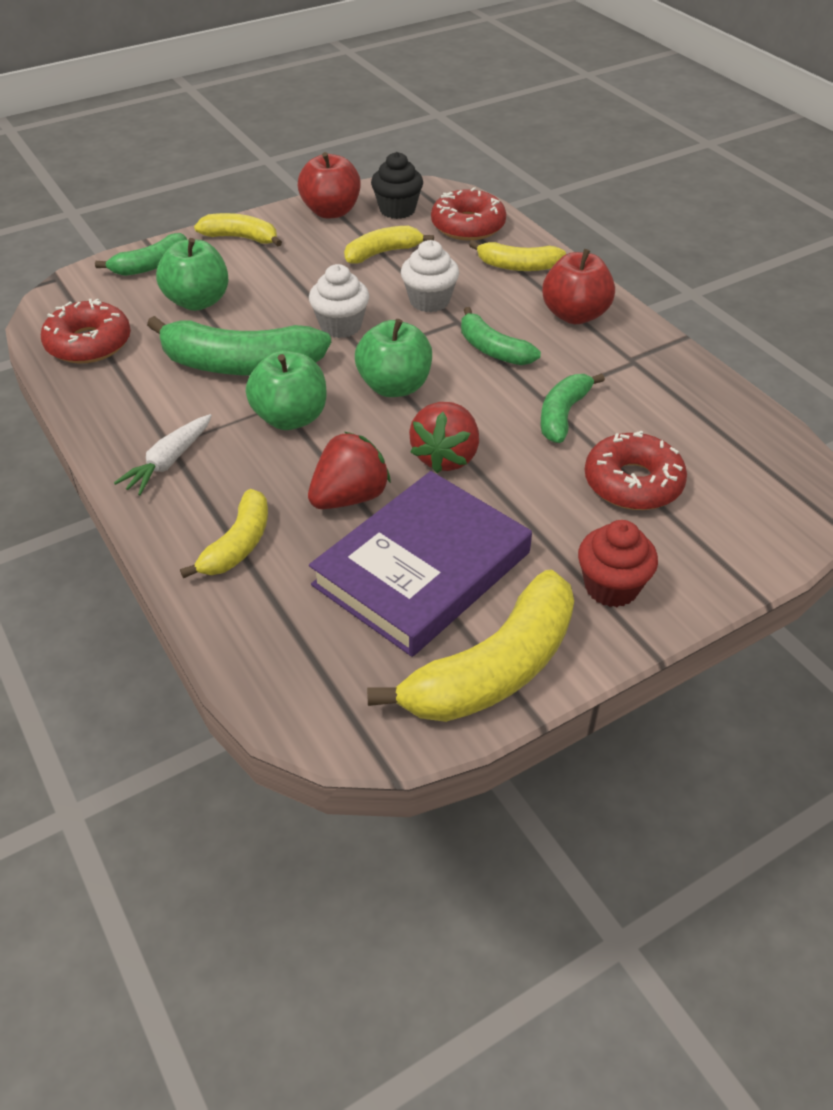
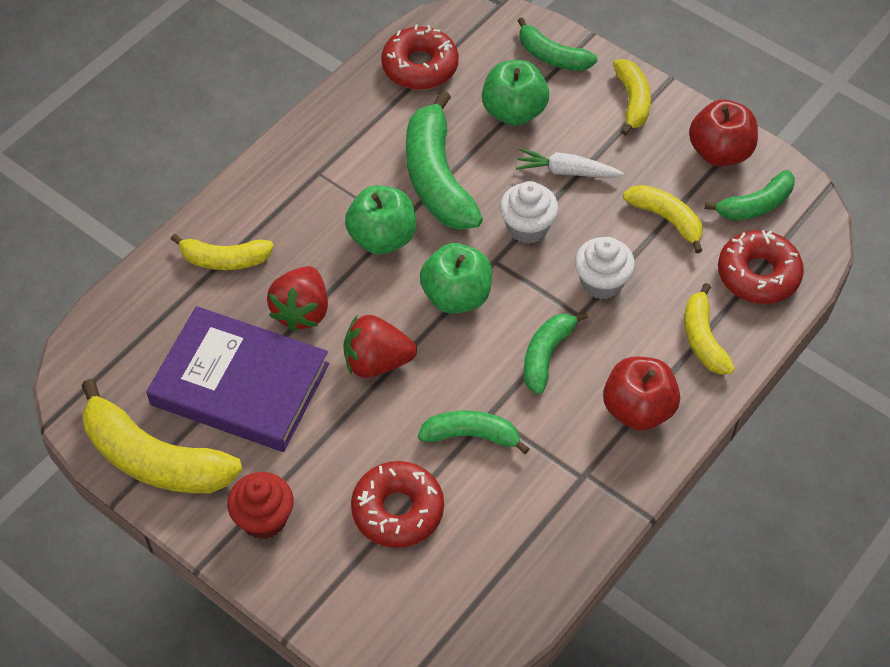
camera: 70 degrees right, 10 degrees up
white carrot [114,414,212,495] -> white carrot moved to [516,148,623,178]
red strawberry [308,432,391,509] -> red strawberry turned 75 degrees clockwise [267,266,328,332]
black cupcake [371,152,423,219] -> green banana [704,170,795,220]

